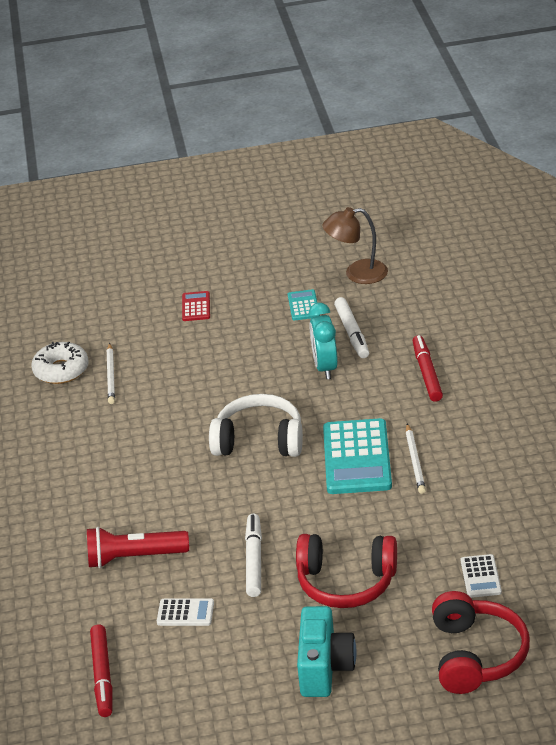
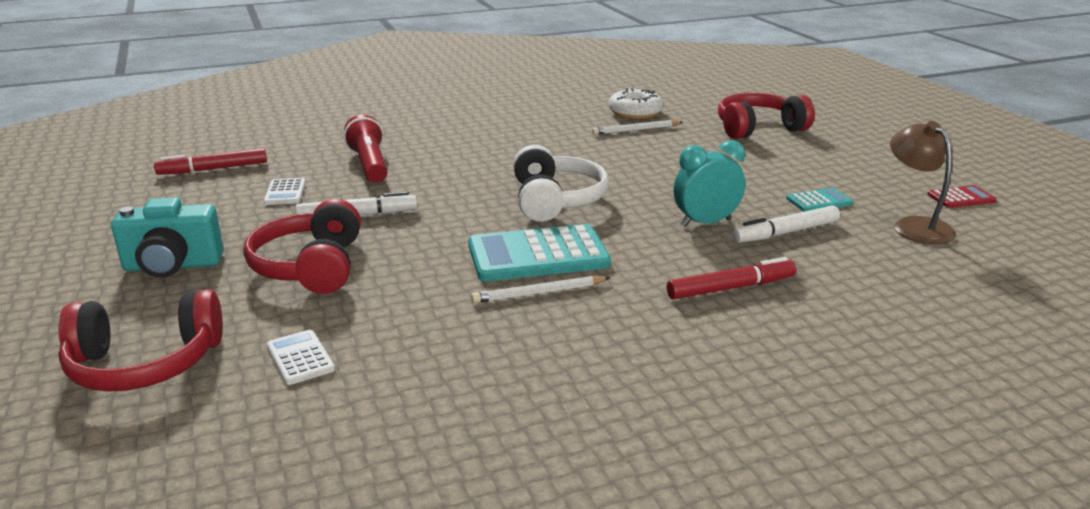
camera: 75 degrees right, 10 degrees down
red calculator [182,291,210,321] -> red calculator moved to [927,185,996,208]
white calculator [461,554,502,598] -> white calculator turned 75 degrees clockwise [266,330,335,385]
none -> red headphones [718,93,815,139]

